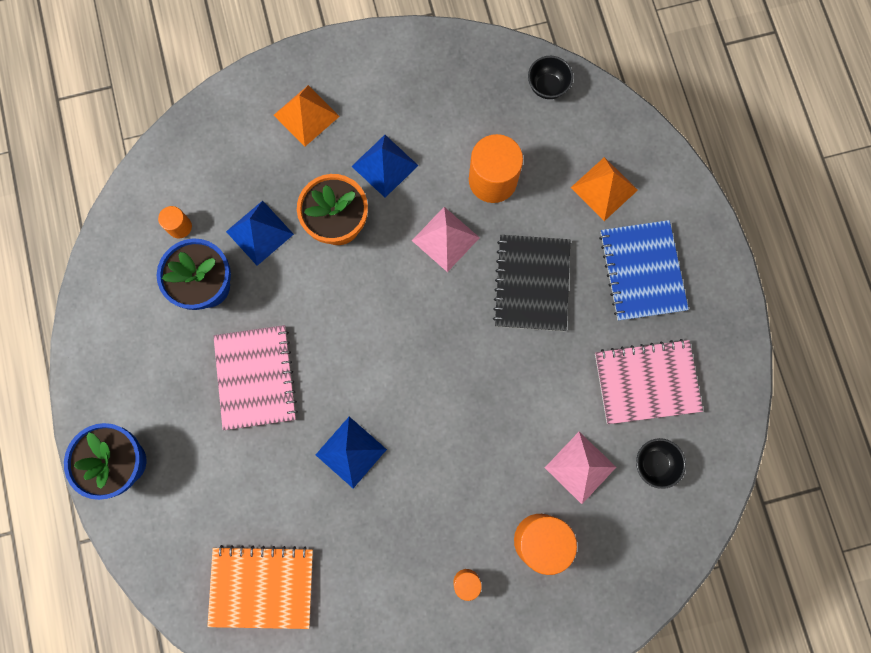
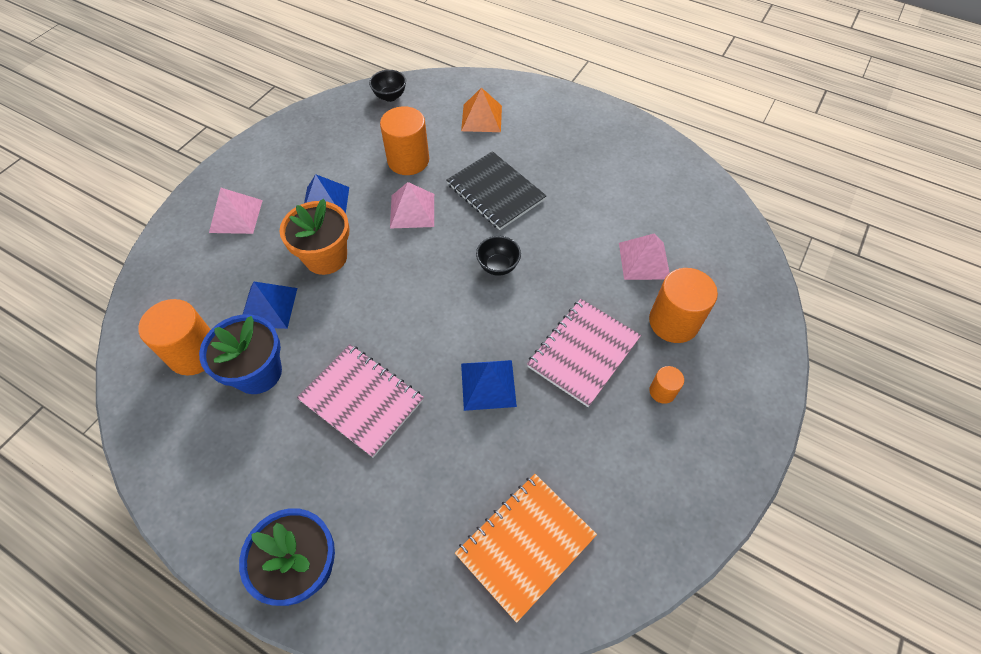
camera: 45 degrees left, 20 degrees down
orange cylinder [158,206,192,238] -> orange cylinder [138,299,211,375], size x2.01
orange pyramid [274,85,340,147] -> pink pyramid [209,188,263,234]
pink notebook [595,339,703,424] -> pink notebook moved to [527,299,641,407]
blue notebook [599,220,689,321] -> none
black bowl [636,438,686,489] -> black bowl moved to [476,236,521,276]

